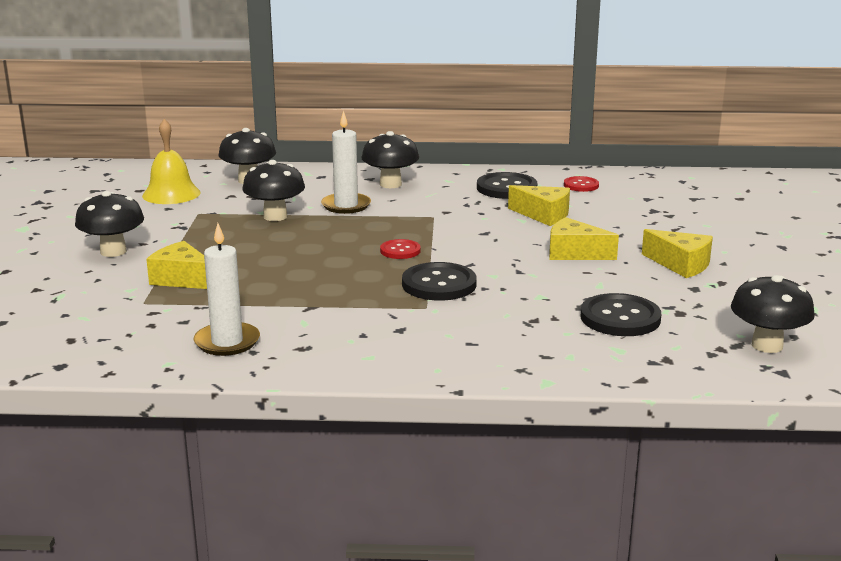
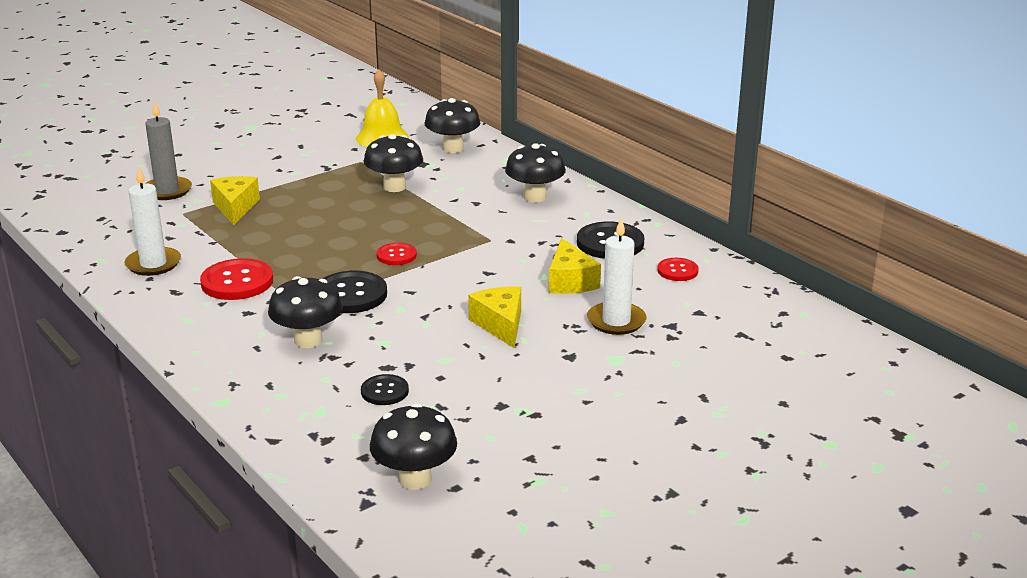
camera: 50 degrees right, 5 degrees up
black mushroom [75,191,144,257] -> black mushroom moved to [268,276,343,348]
white candle [321,110,371,214] -> white candle moved to [587,218,646,335]
black button [580,293,661,336] -> black button [361,374,409,405], size x0.58
yellow cheese [642,229,713,278] -> none
none -> grey candle [145,100,192,200]
none -> red button [200,258,273,300]

